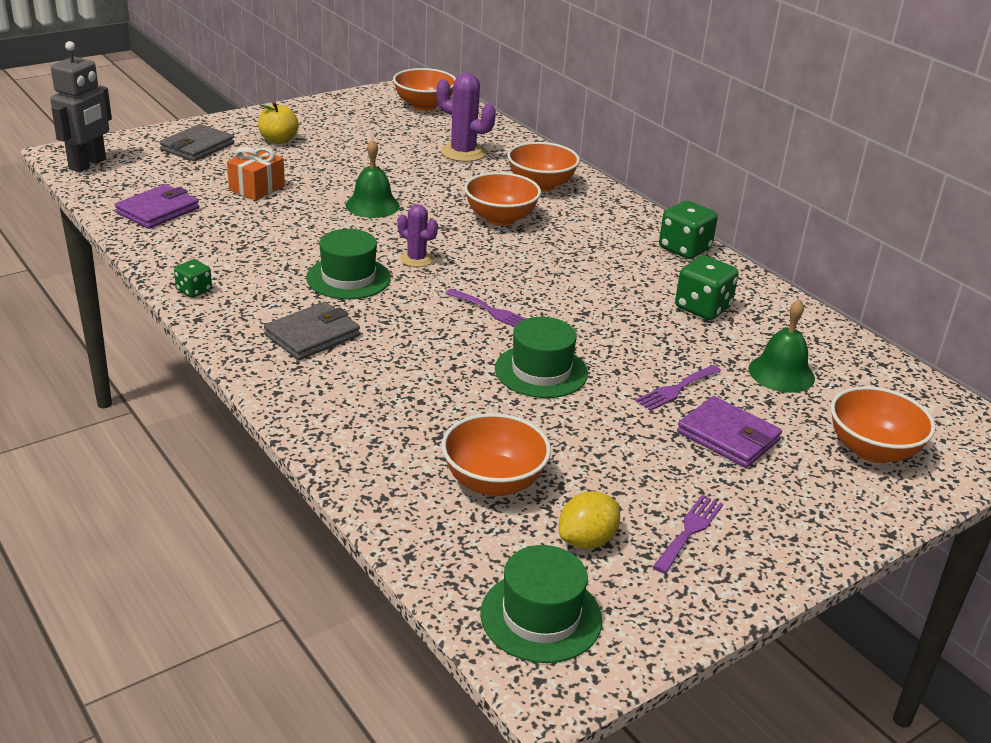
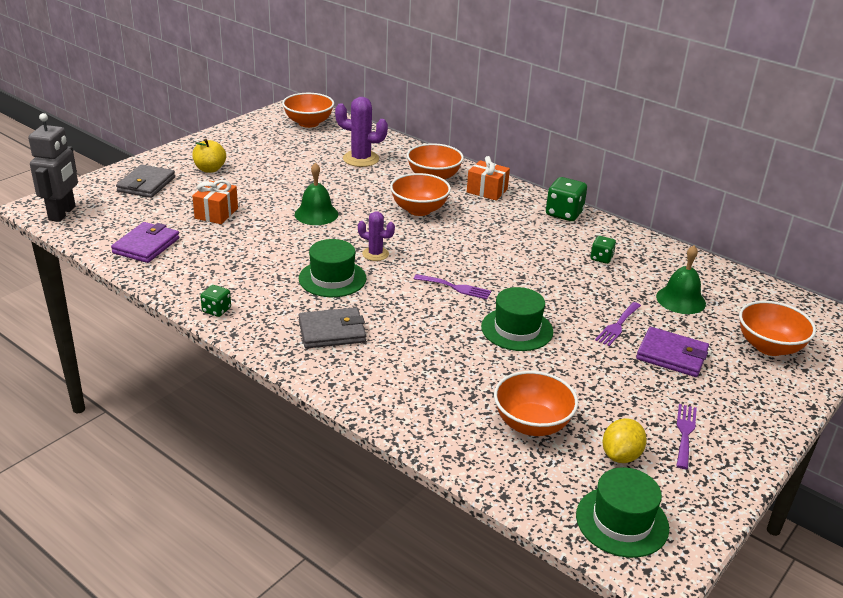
camera: 15 degrees left, 0 degrees up
grey wallet [264,302,360,360] -> grey wallet turned 45 degrees clockwise [298,307,366,349]
green dice [675,255,739,320] -> green dice [590,236,616,264], size x0.58
none -> orange gift [467,156,510,201]

